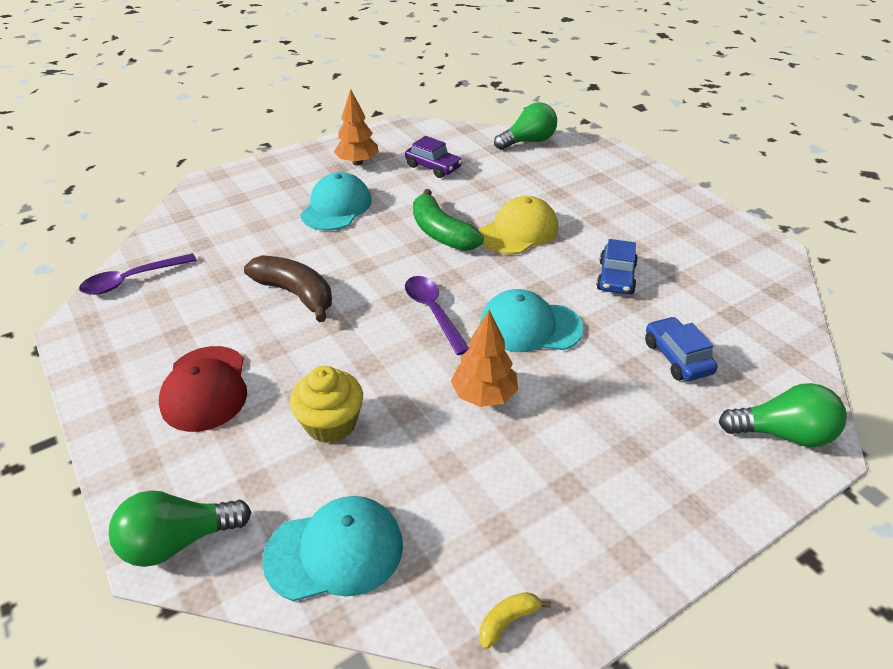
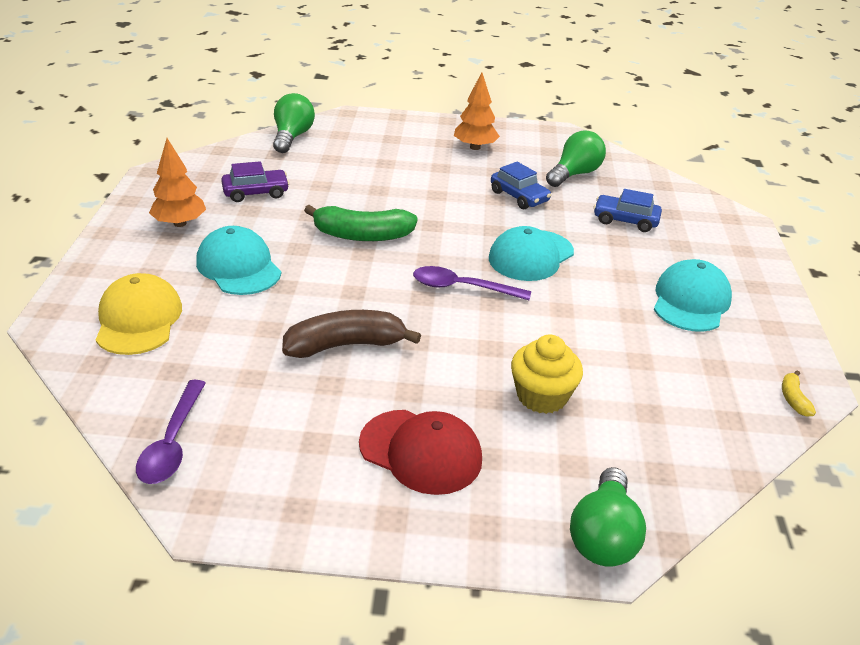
camera: 55 degrees left, 5 degrees down
turquoise cap [262,496,403,601] -> turquoise cap moved to [654,259,732,332]
orange tree [451,310,518,407] -> orange tree moved to [454,72,500,150]
yellow cap [479,196,558,254] -> yellow cap moved to [96,273,182,355]
green light bulb [719,383,847,447] -> green light bulb moved to [546,130,606,187]

